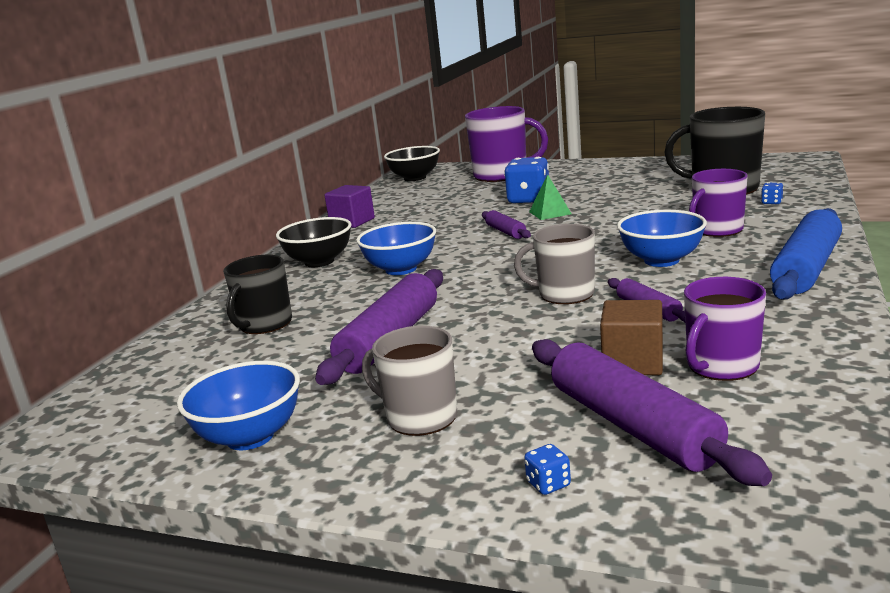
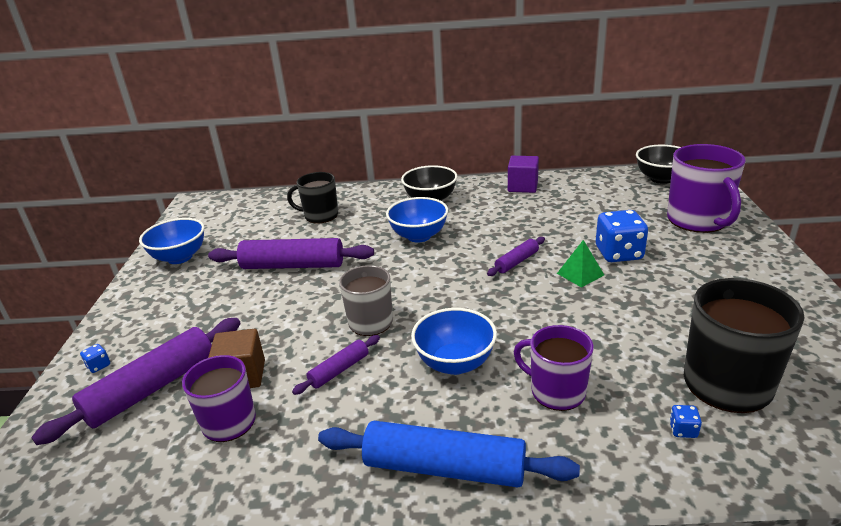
camera: 70 degrees right, 10 degrees up
grey mug [362,326,457,436] -> none

